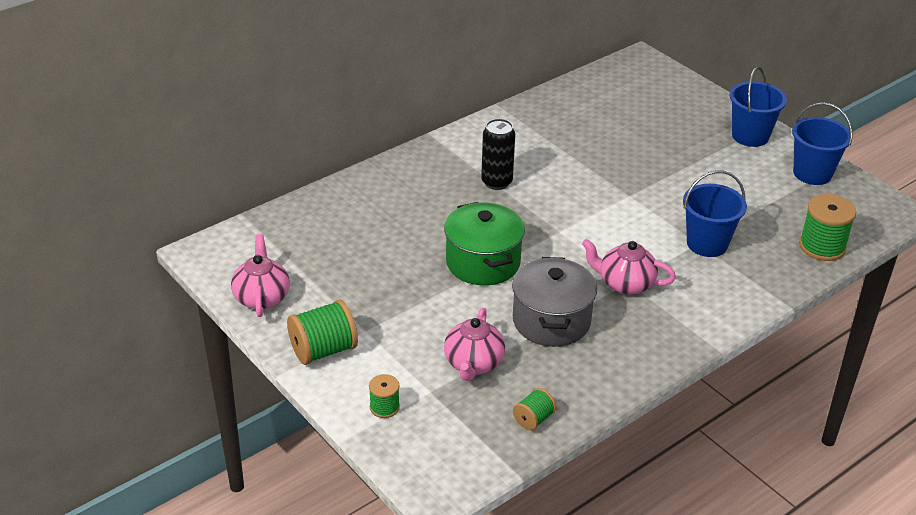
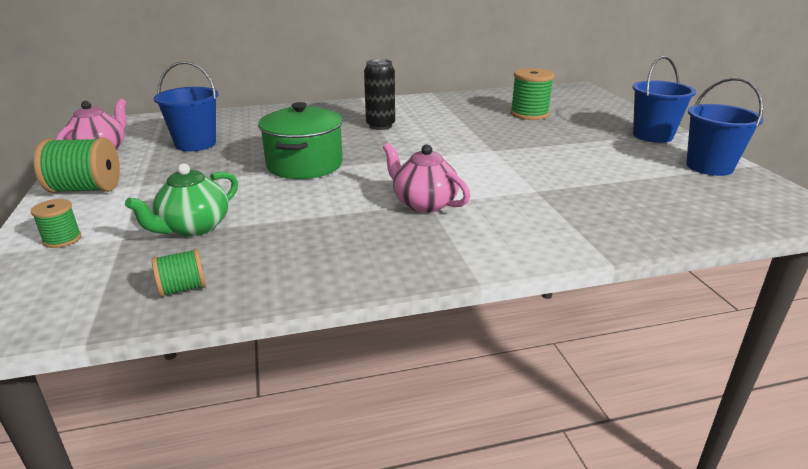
camera: 25 degrees right, 10 degrees down
pink teapot [444,308,505,381] -> green teapot [125,163,238,237]
grey pot [512,257,597,347] -> none
blue bucket [683,170,747,257] -> blue bucket moved to [154,61,218,151]
green spool [799,194,856,261] -> green spool moved to [510,68,554,120]

